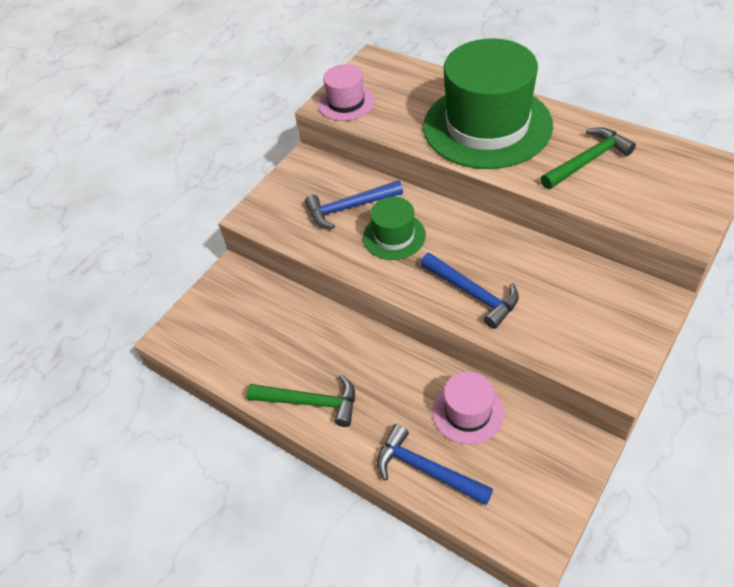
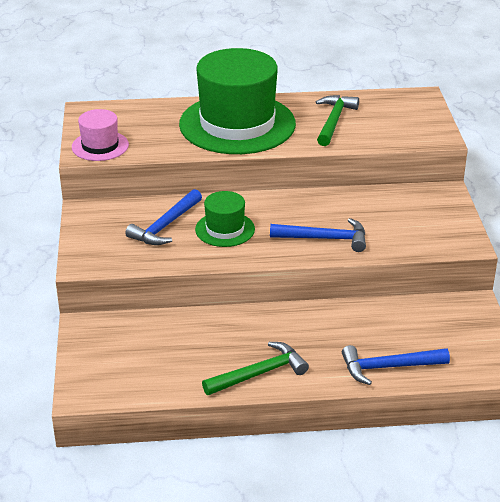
camera: 45 degrees left, 15 degrees down
pink hat [432,372,504,445] -> none

